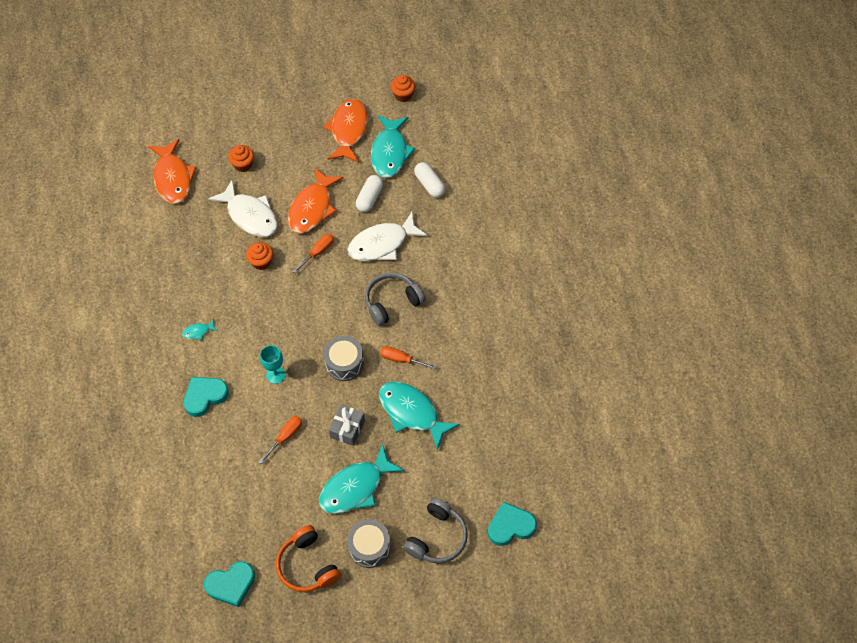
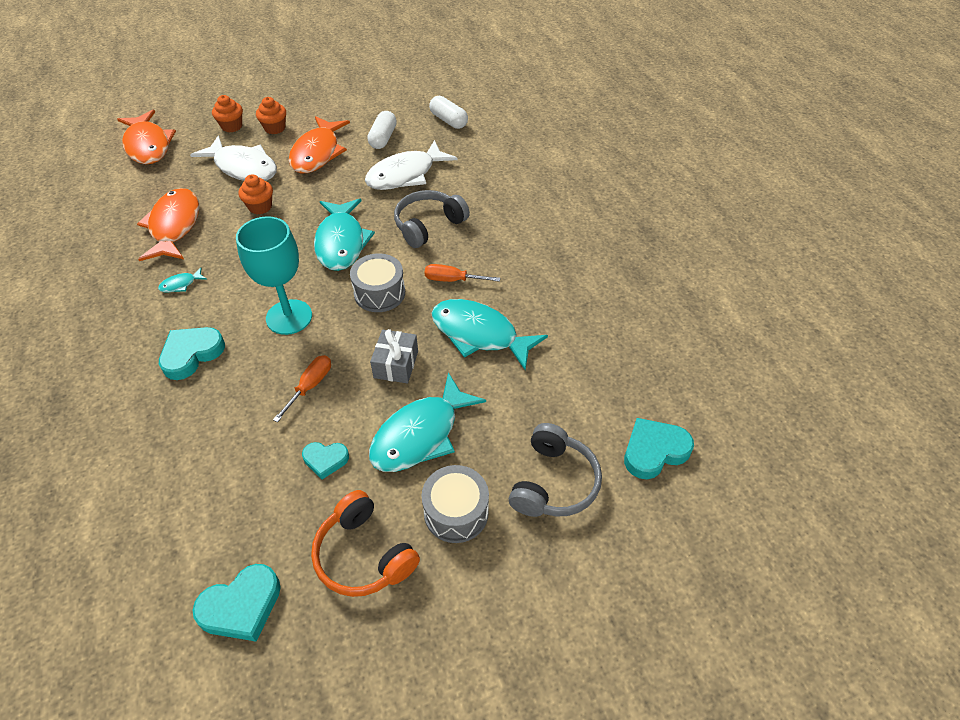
camera: 10 degrees left, 10 degrees down
turquoise goblet [260,345,286,384] -> turquoise goblet [236,216,312,335], size x1.75
orange screwdriver [293,234,334,273] -> none
orange fish [324,99,368,163] -> orange fish moved to [137,188,199,261]
turquoise fish [371,115,415,178] -> turquoise fish moved to [314,199,375,271]
orange cupcake [391,75,415,102] -> orange cupcake moved to [256,97,286,134]
none -> turquoise heart [302,442,349,479]

